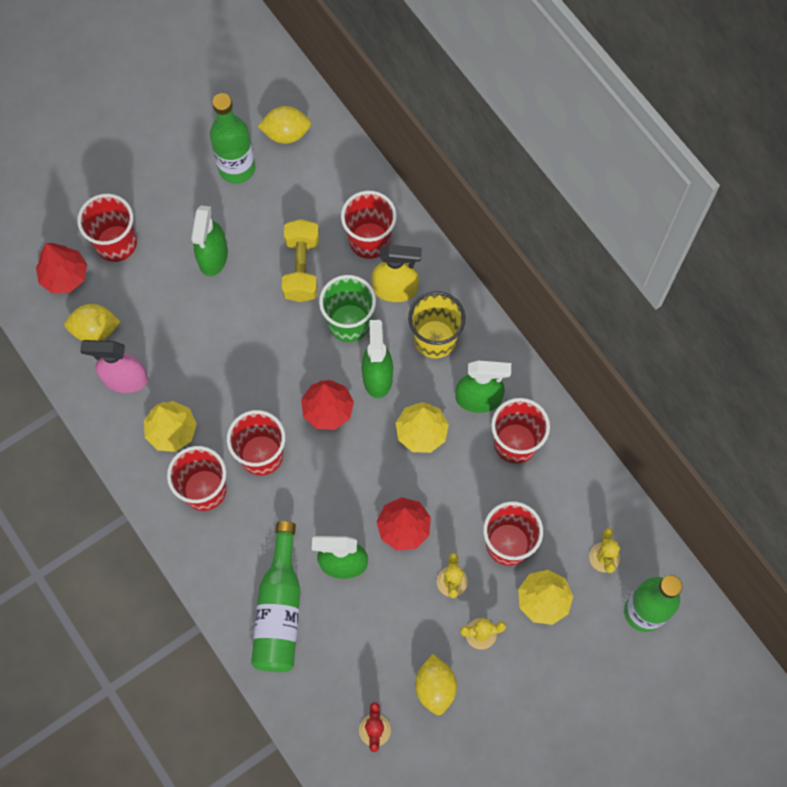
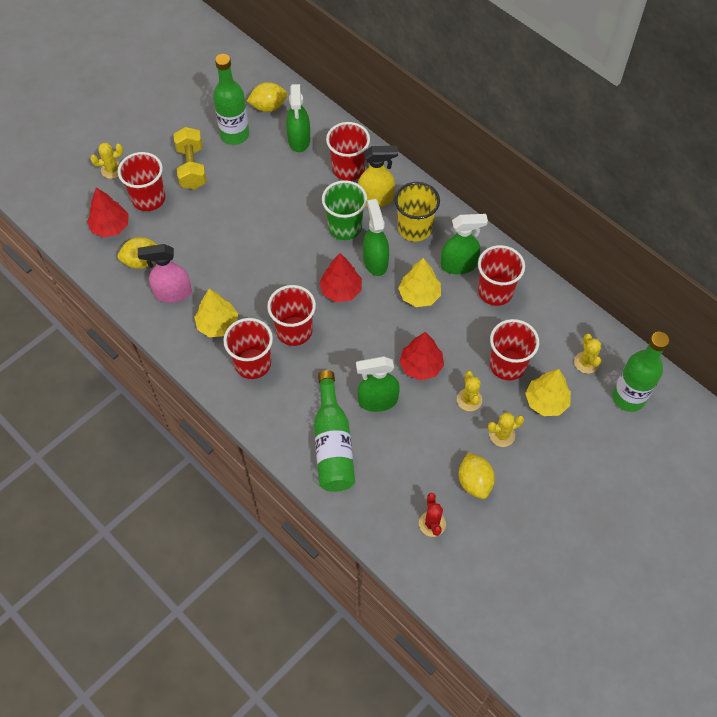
camera: 10 degrees left, 10 degrees down
green spray bottle [191,205,228,276] -> green spray bottle moved to [286,84,310,152]
yellow dumbbell [282,219,319,302] -> yellow dumbbell moved to [173,127,206,190]
none -> yellow cactus [90,143,123,179]

